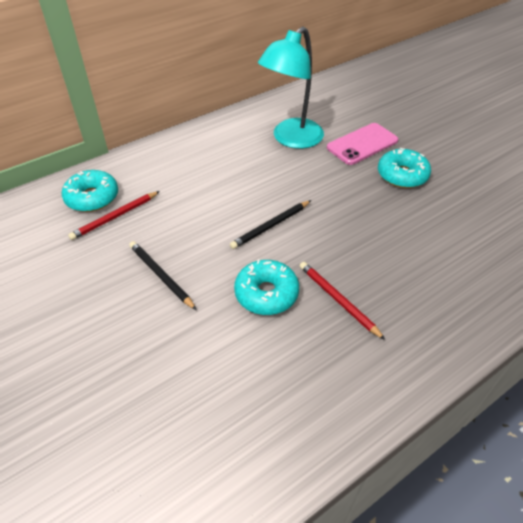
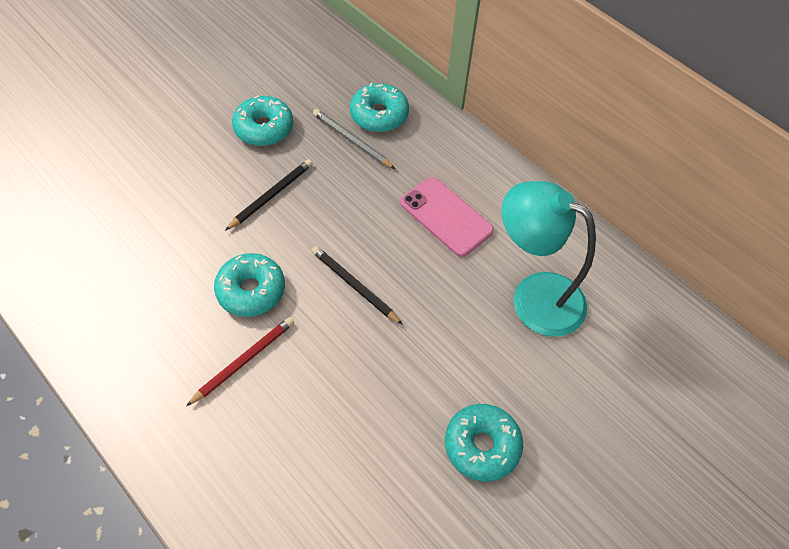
camera: 80 degrees right, 10 degrees up
red pencil [68,191,160,240] -> grey pencil [313,109,395,169]
pink phone [327,123,398,165] -> pink phone moved to [400,177,494,257]
none -> turquoise donut [232,95,293,146]

